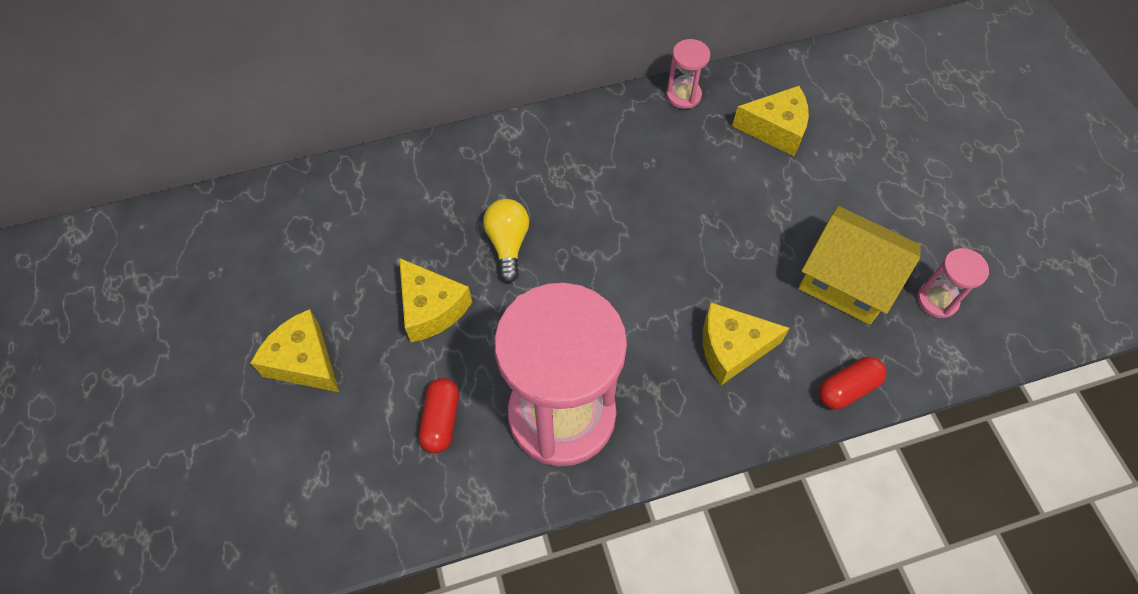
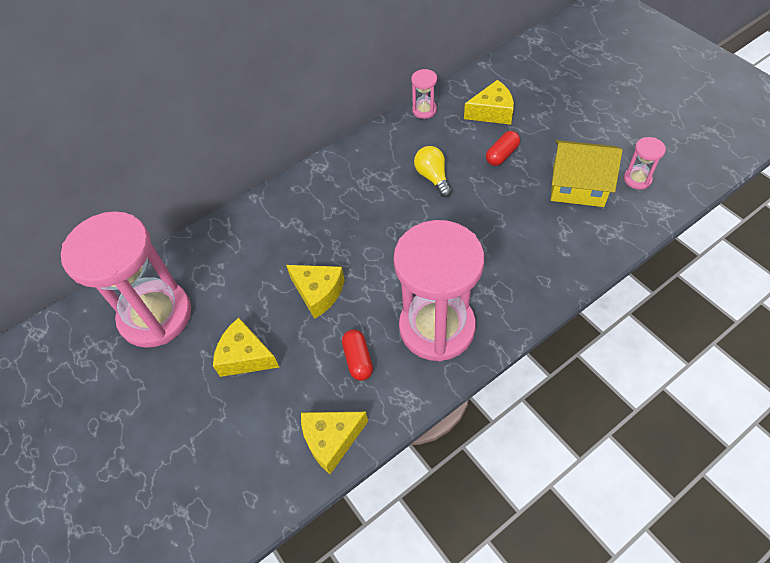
camera: 15 degrees left, 5 degrees down
yellow light bulb [483,199,529,283] -> yellow light bulb moved to [414,146,452,197]
yellow cheese [703,303,790,385] -> yellow cheese moved to [301,412,368,474]
red capsule [819,357,886,409] -> red capsule moved to [486,131,520,166]
none -> pink hourglass [61,211,191,348]

